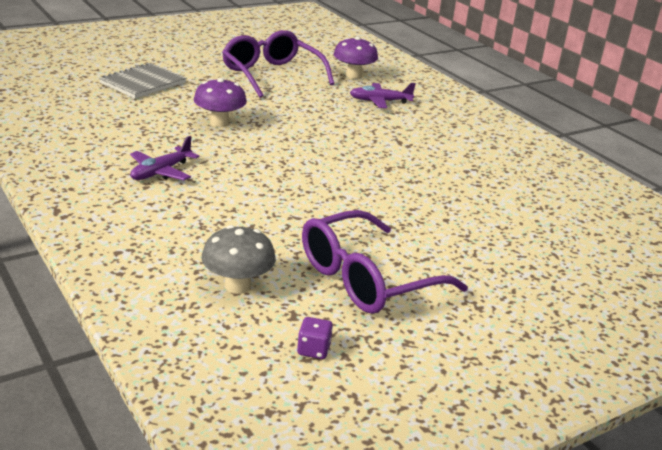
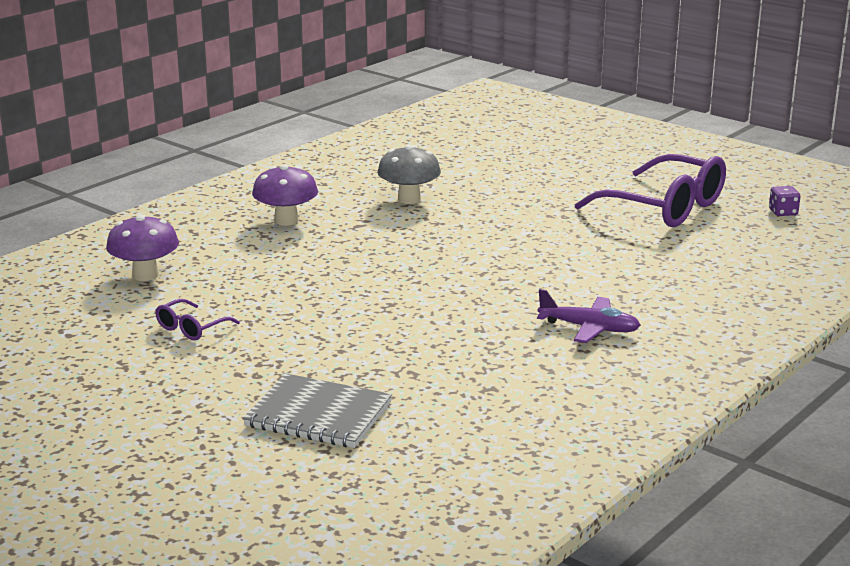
camera: 105 degrees left, 5 degrees down
purple mushroom [194,78,247,127] -> purple mushroom moved to [252,165,318,226]
grey mushroom [201,225,276,294] -> grey mushroom moved to [377,145,441,204]
purple glasses [222,30,334,98] -> purple glasses [155,299,240,340], size x0.44
purple plane [350,83,416,108] -> none

